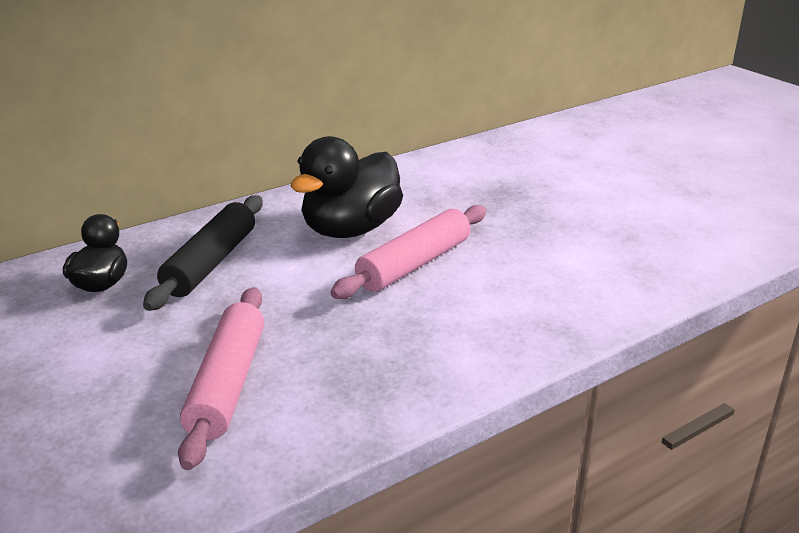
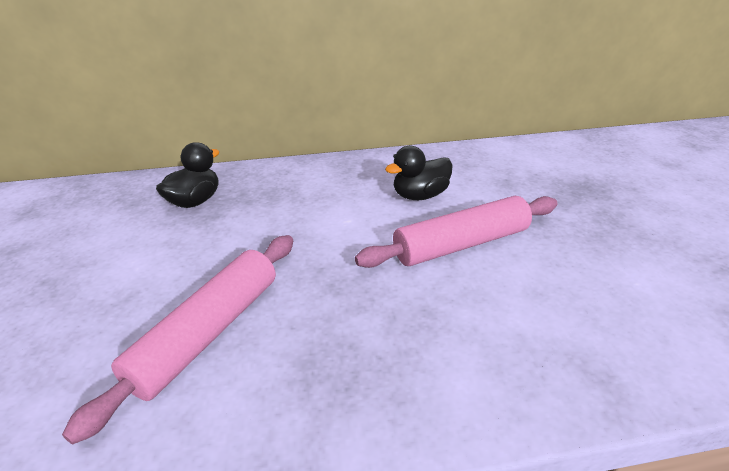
camera: 25 degrees right, 5 degrees up
black rolling pin [143,195,263,311] -> none
black duck [290,136,403,238] -> black duck [385,145,453,200], size x0.57

